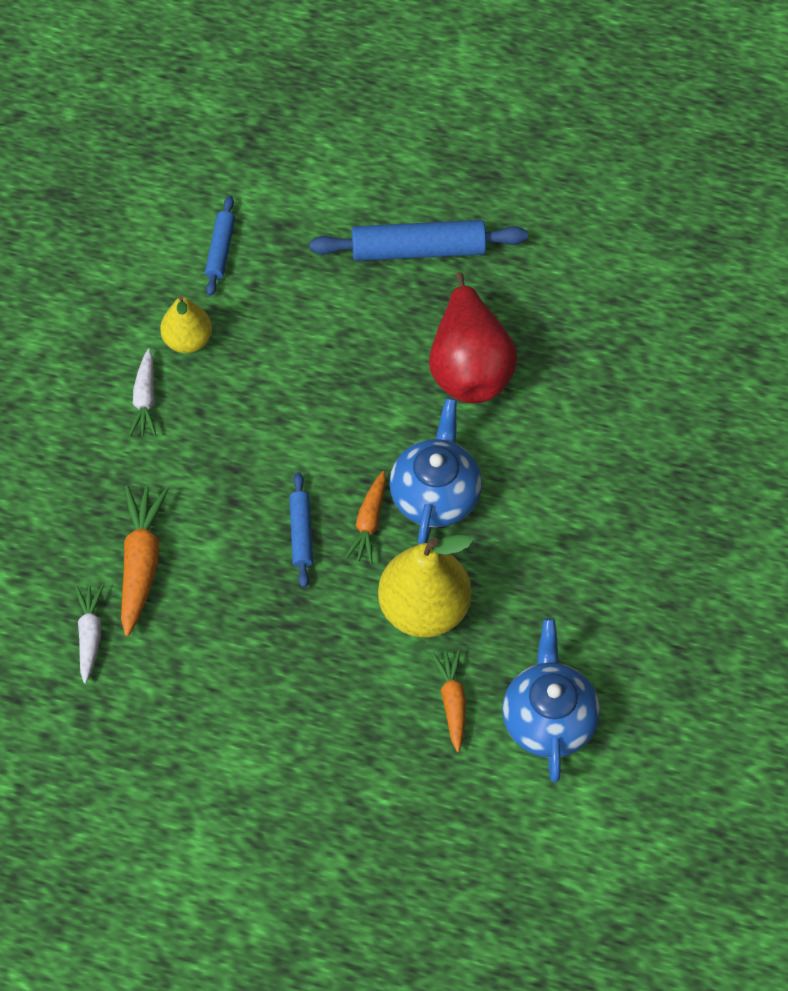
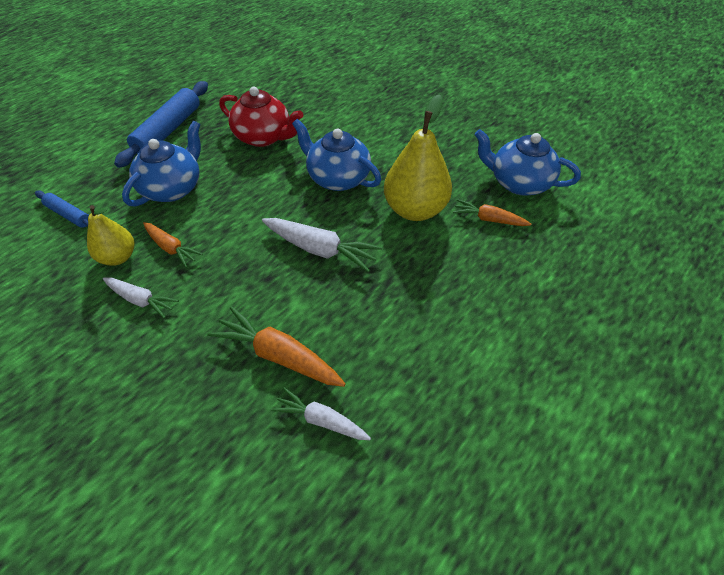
camera: 65 degrees left, 10 degrees down
blue rolling pin [289,472,313,588] -> white carrot [262,218,382,272]
orange carrot [345,471,386,564] -> orange carrot moved to [143,222,203,268]
red pear [429,272,518,403] -> red teapot [219,87,303,147]
none -> blue teapot [122,121,201,207]

